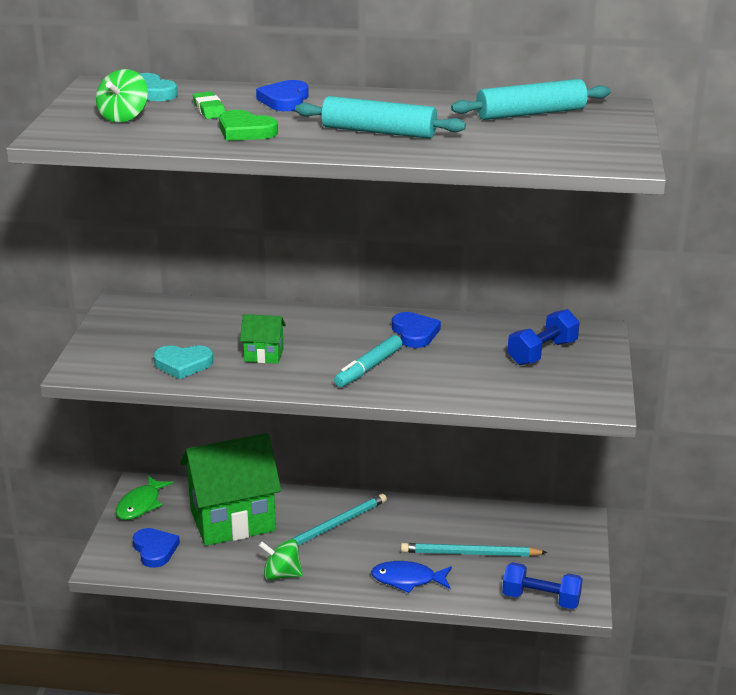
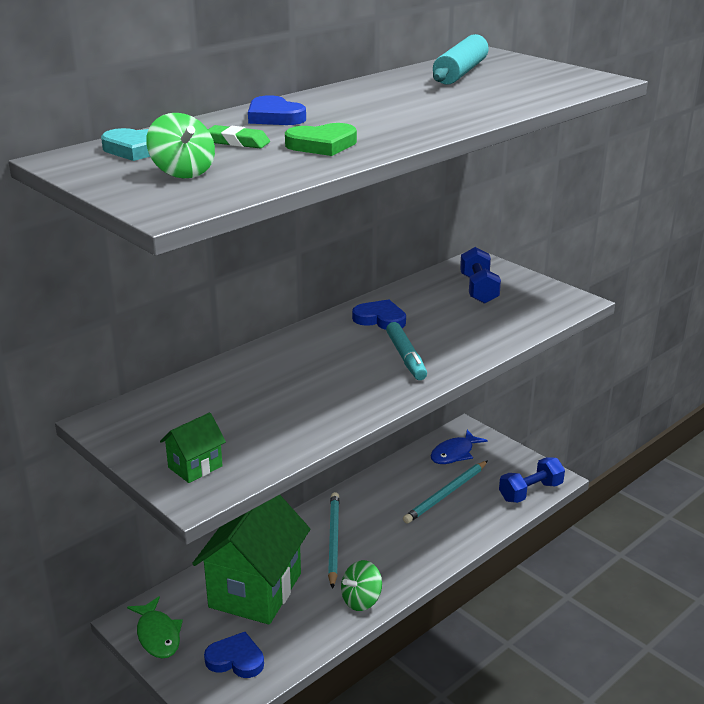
camera: 50 degrees left, 0 degrees up
turquoise heart [153,345,213,379] -> none
green house [240,314,286,364] -> green house moved to [160,413,226,483]
turquoise rolling pin [295,96,466,139] -> none
blue fish [371,561,452,593] -> blue fish moved to [431,430,488,464]

